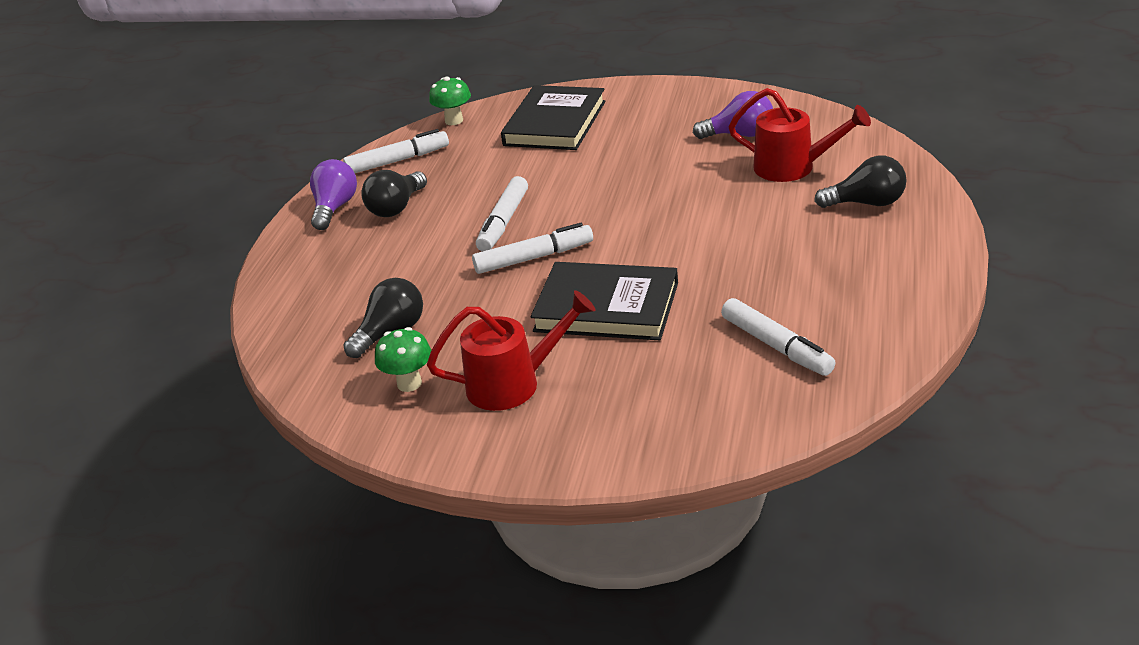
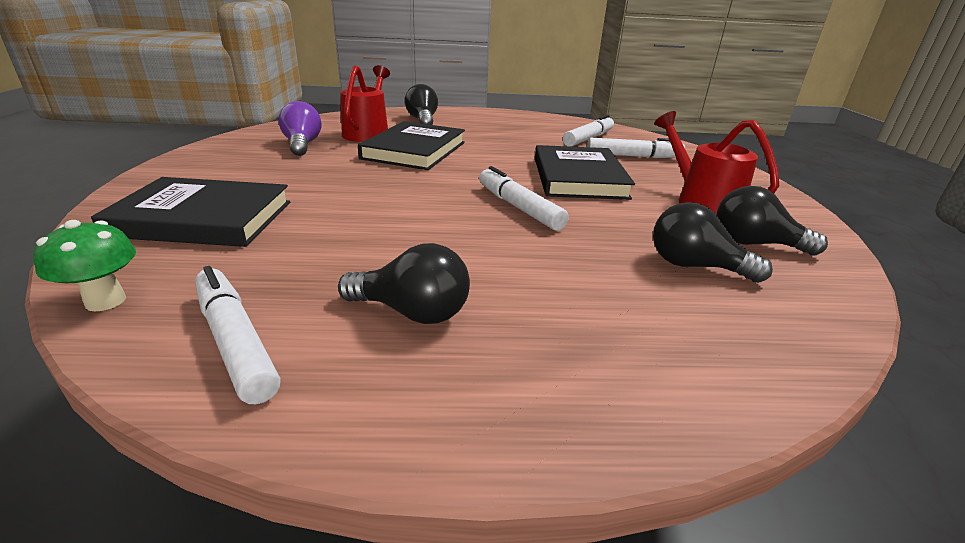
camera: 110 degrees left, 5 degrees down
purple light bulb [310,159,357,230] -> none
green mushroom [375,327,431,392] -> black light bulb [717,186,828,256]
white marker [476,176,528,252] -> white marker moved to [587,138,685,158]
none -> black book [358,121,465,170]

